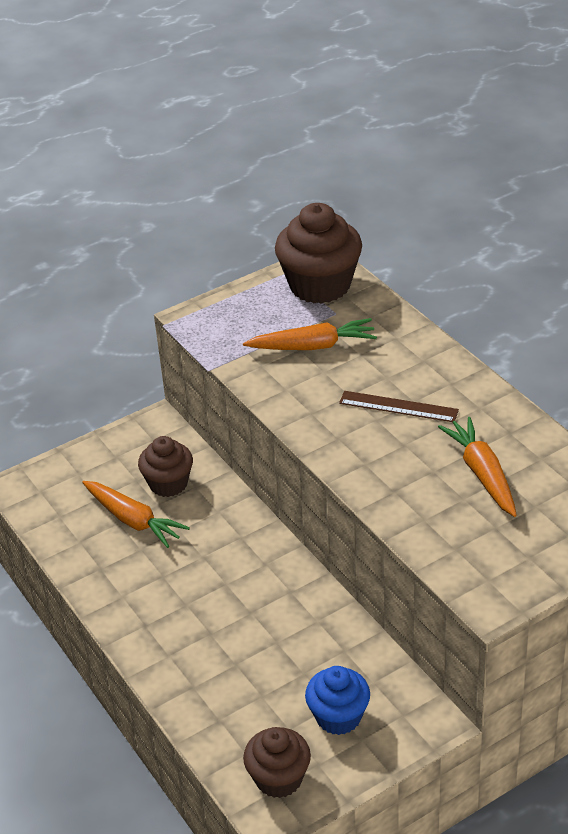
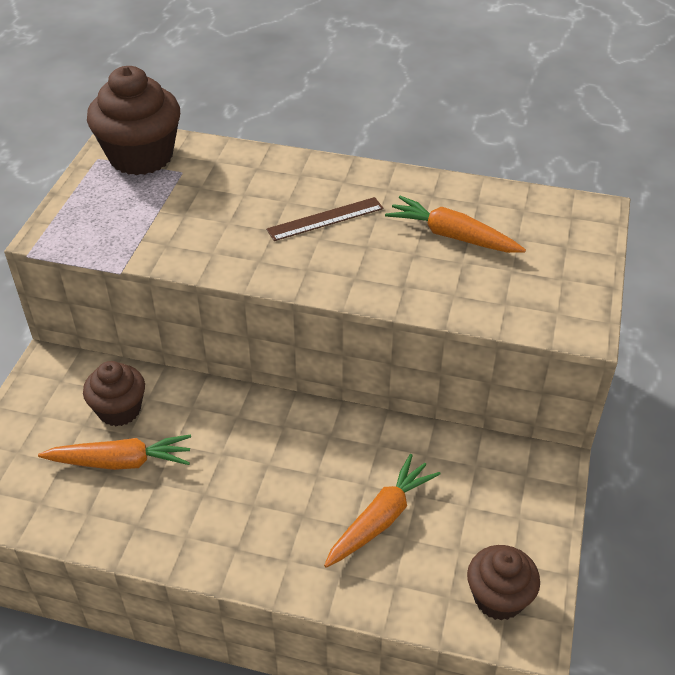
camera: 45 degrees left, 5 degrees up
orange carrot [243,318,377,350] -> orange carrot moved to [324,454,440,568]
blue cupcake [305,666,370,735] -> none

